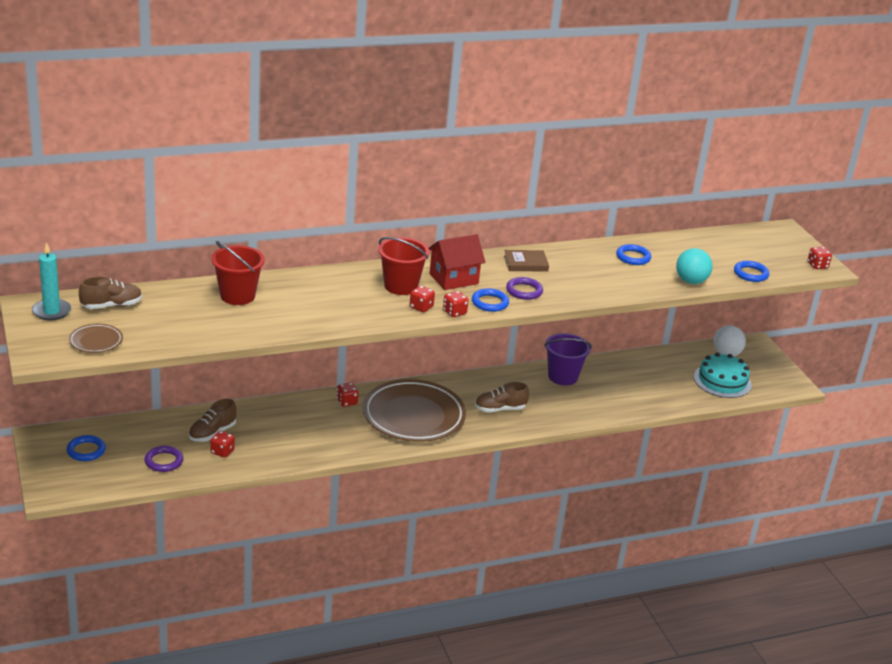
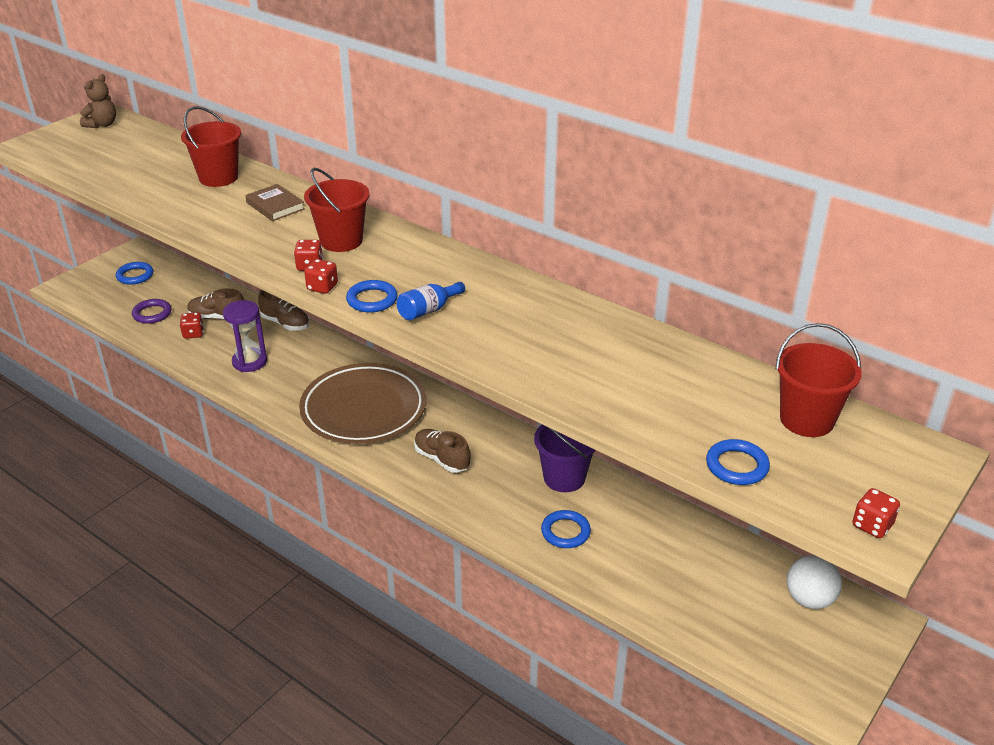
camera: 60 degrees right, 5 degrees up
turquoise candle [32,242,71,321] -> brown teddy bear [80,74,116,128]
brown plate [69,324,123,353] -> none
brown shoe [79,277,142,309] -> brown shoe moved to [258,290,310,331]
red dice [337,383,359,407] -> none
red house [429,234,486,290] -> none
brown book [504,250,549,272] -> brown book moved to [245,184,305,221]
purple ring [506,277,543,300] -> blue bottle [397,282,465,320]
blue ring [616,244,651,265] -> blue ring moved to [541,510,591,548]
turquoise ball [676,248,713,284] -> none
turquoise cake [694,353,752,398] -> none
none -> purple hourglass [223,300,267,372]
none -> red bucket [776,323,862,437]

